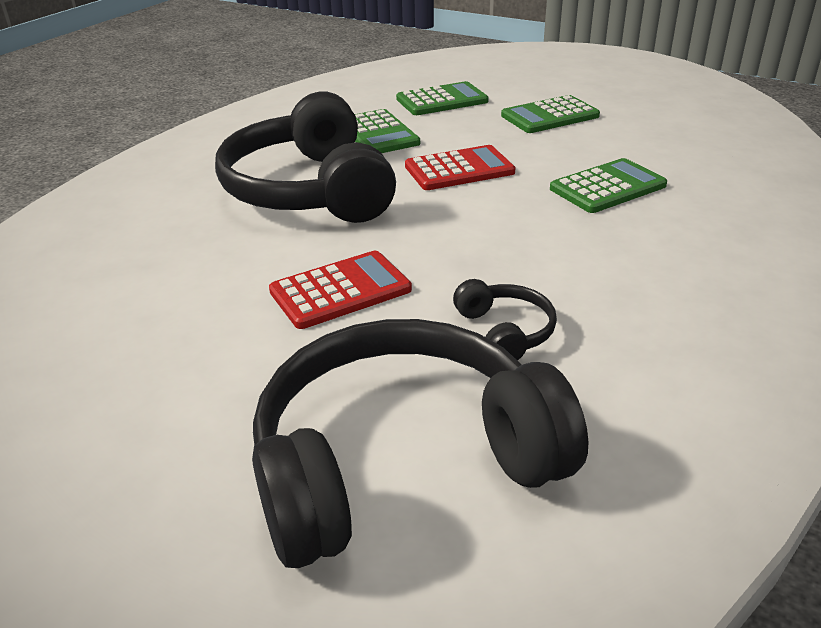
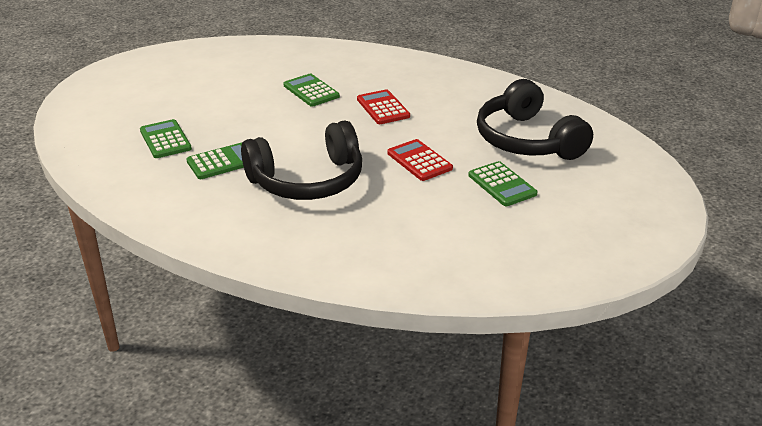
camera: 95 degrees left, 0 degrees up
red calculator [405,145,516,190] -> red calculator moved to [357,89,410,124]
black headphones [453,279,557,361] -> none
green calculator [501,95,600,133] -> green calculator moved to [468,161,538,206]

